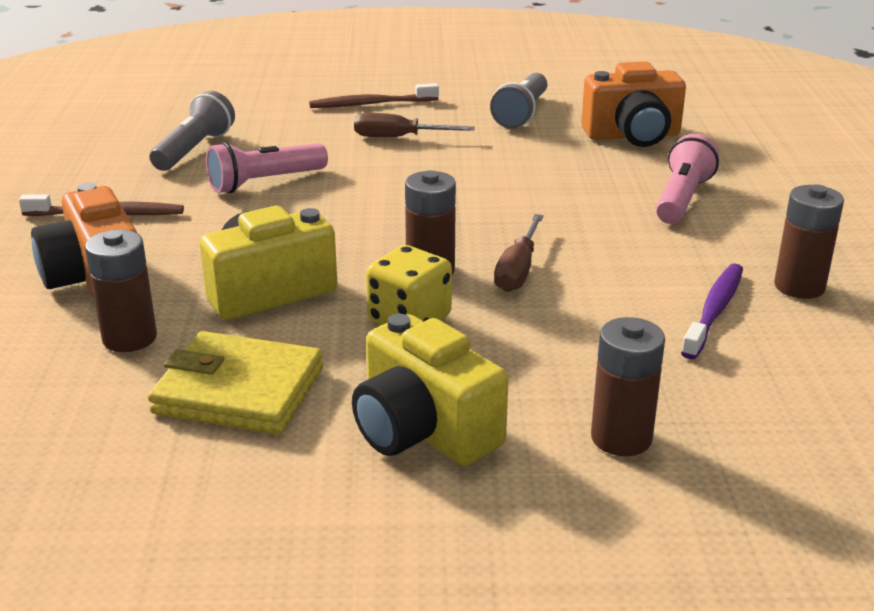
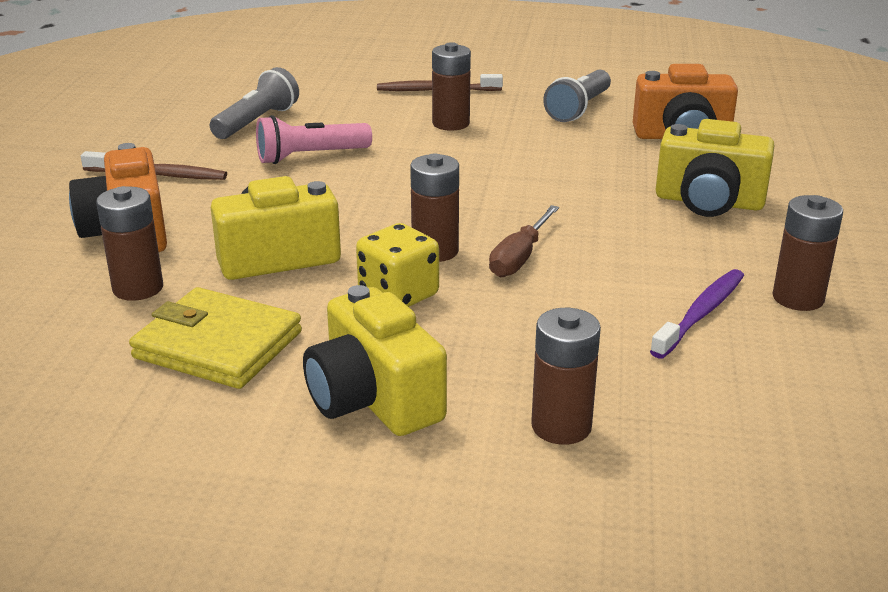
camera: 10 degrees right, 0 degrees up
brown screwdriver [354,113,475,137] -> brown battery [432,42,471,131]
pink flashlight [656,134,719,224] -> yellow camera [656,119,775,217]

